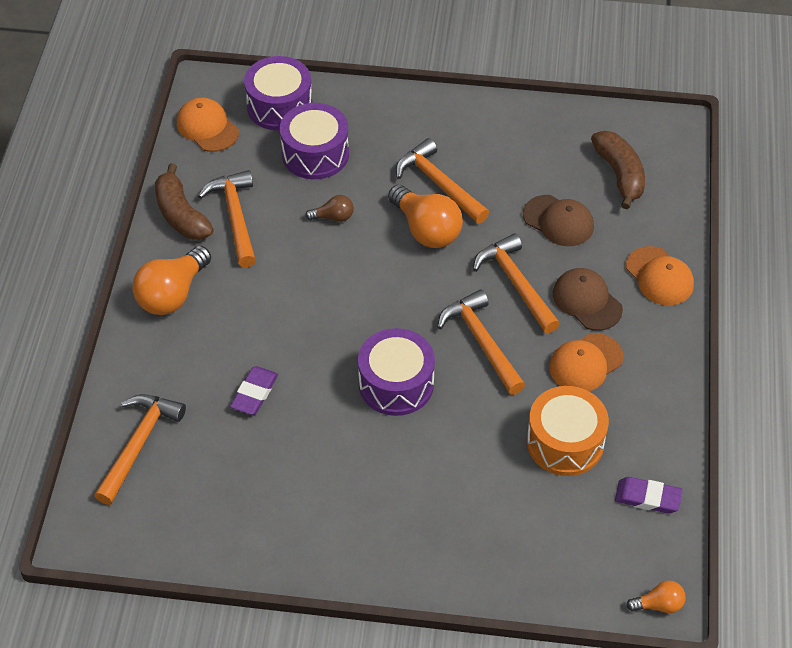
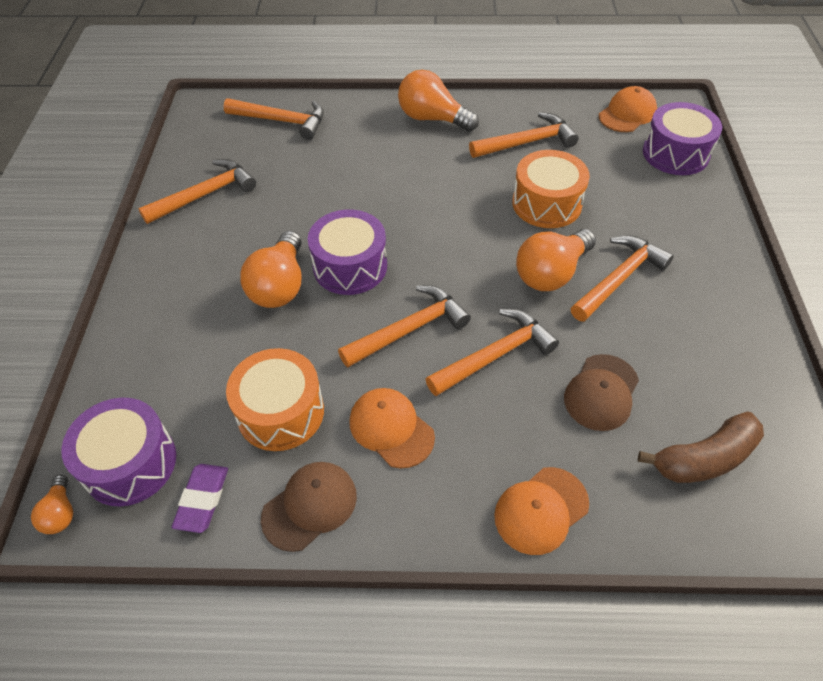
camera: 85 degrees right, 0 degrees up
brown banana [155,163,214,240] -> none
purple eraser [230,366,278,415] -> none
purple drum [280,103,349,179] -> purple drum moved to [61,398,176,506]
brown light bulb [305,195,354,222] -> orange drum [512,150,590,228]
brown cap [553,268,623,331] -> brown cap moved to [261,462,357,552]
none -> orange hammer [138,159,256,224]
none -> orange light bulb [240,231,302,308]

